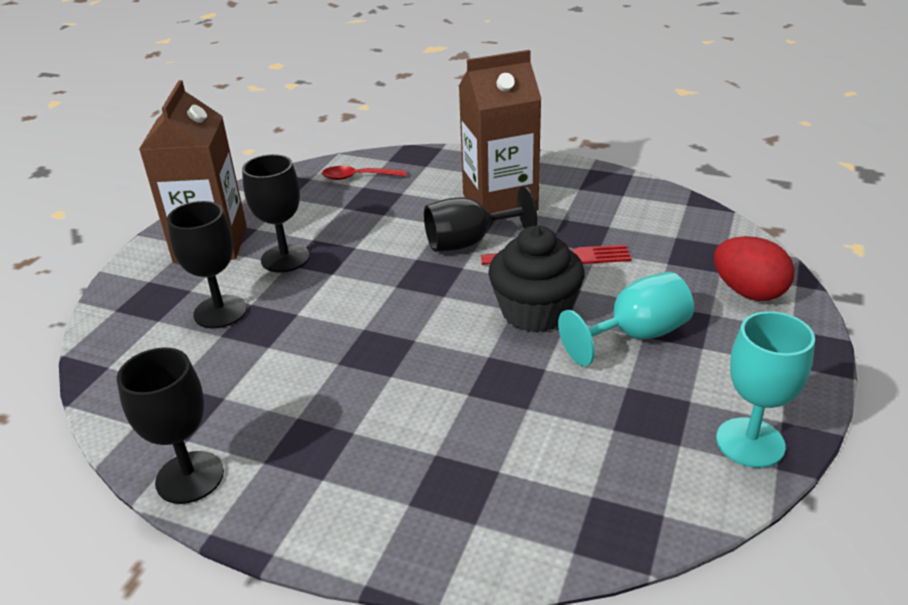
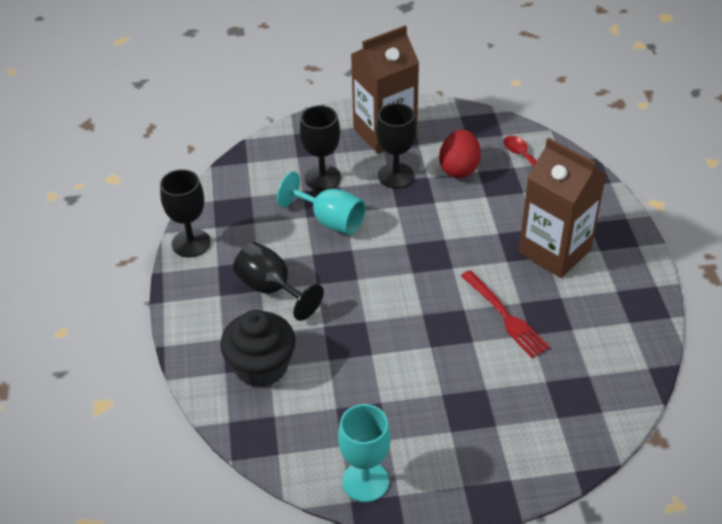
camera: 60 degrees right, 10 degrees up
black goblet [424,186,538,252] -> black goblet moved to [233,242,324,321]
black cupcake [488,225,584,333] -> black cupcake moved to [220,310,296,387]
turquoise goblet [558,272,694,366] -> turquoise goblet moved to [277,172,366,235]
red egg [714,236,795,301] -> red egg moved to [439,130,481,178]

